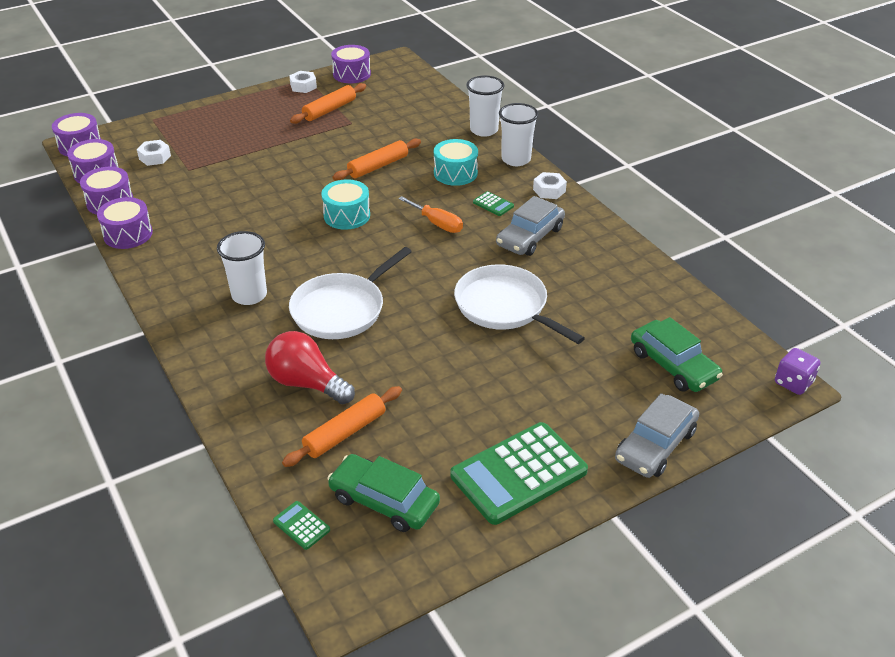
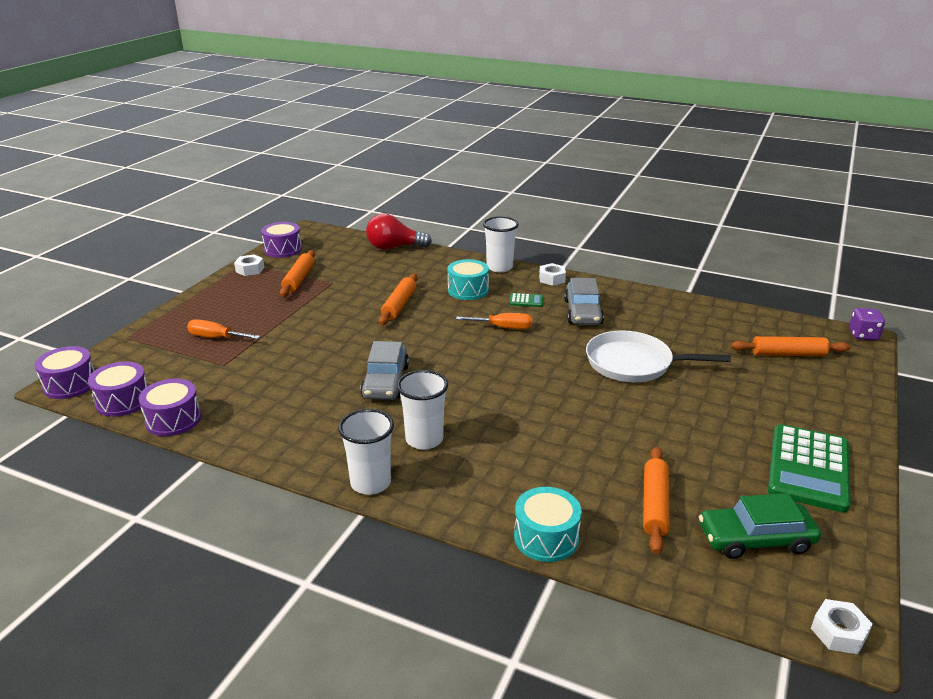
camera: 35 degrees left, 10 degrees down
purple drum [97,197,153,249] -> none
white nut [137,140,171,166] -> white nut moved to [811,599,873,654]
red light bulb [265,331,355,404] -> red light bulb moved to [366,213,432,250]
green calculator [273,501,330,550] -> none
white pan [289,247,412,339] -> none
turquoise drum [321,179,370,230] -> turquoise drum moved to [514,487,582,562]
white cup [466,75,504,137] -> white cup moved to [338,409,394,495]
grey car [615,393,699,478] -> grey car moved to [360,341,409,400]
green car [631,317,723,392] -> orange rolling pin [731,336,851,356]
none -> orange screwdriver [187,319,260,339]

